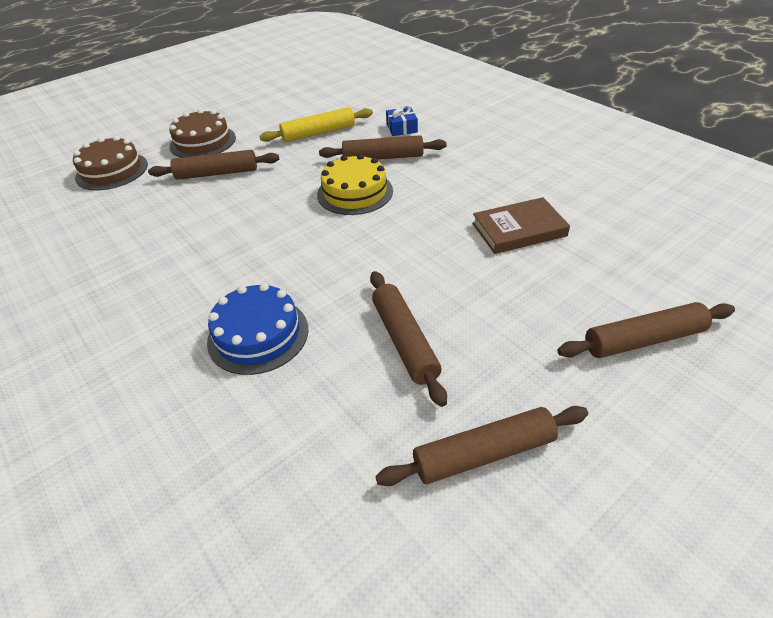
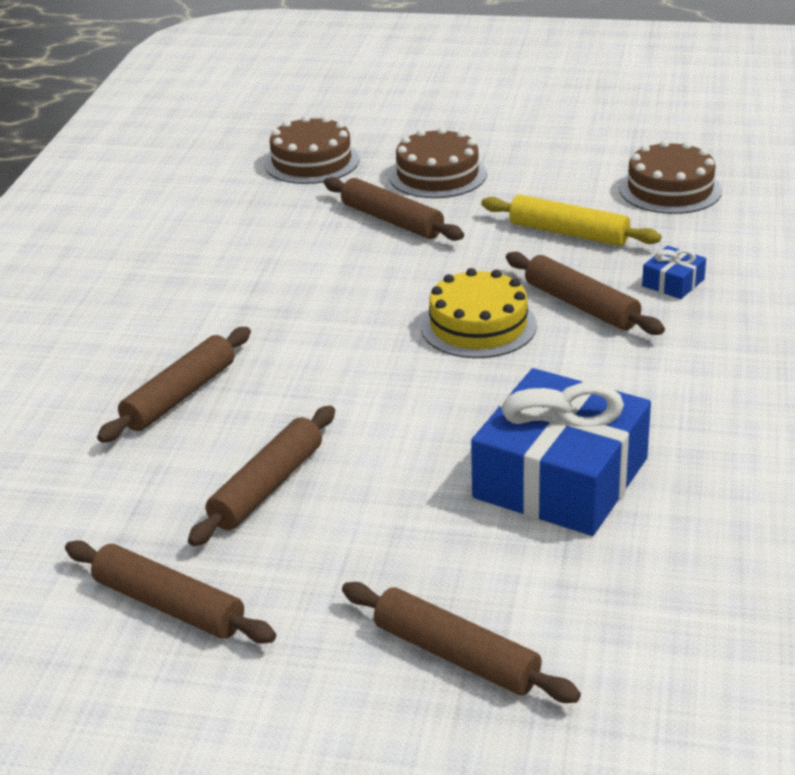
camera: 50 degrees right, 10 degrees down
blue cake [207,283,308,375] -> brown rolling pin [97,327,251,443]
brown book [472,197,570,254] -> blue gift [471,368,651,536]
none -> brown cake [619,140,722,214]

